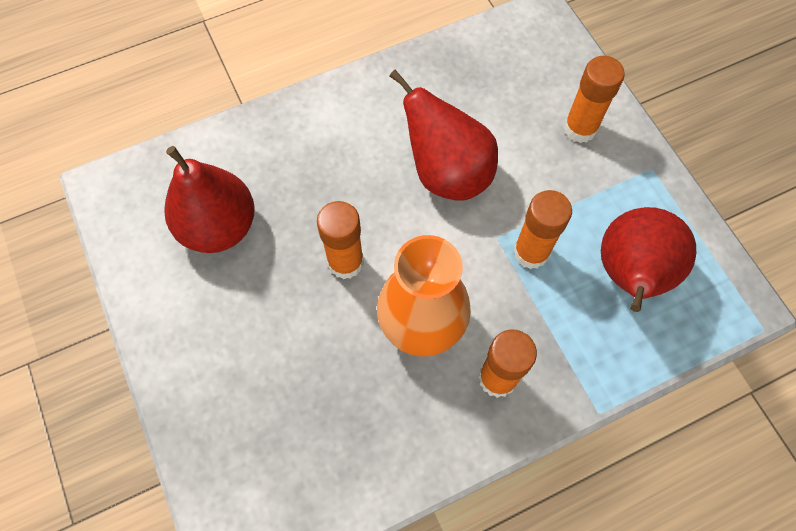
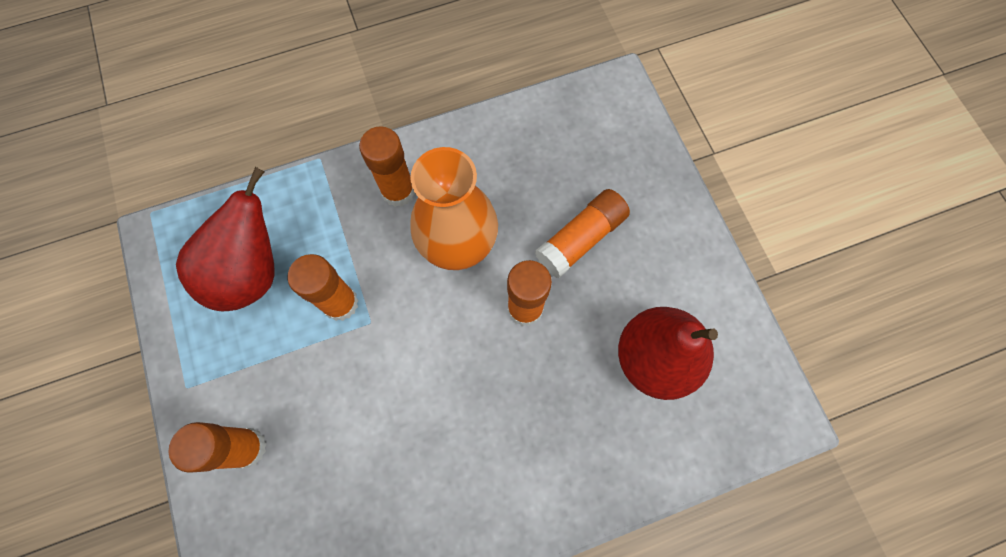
camera: 175 degrees left, 5 degrees up
red pear [390,70,498,201] -> none
none -> orange glue stick [535,189,630,278]

